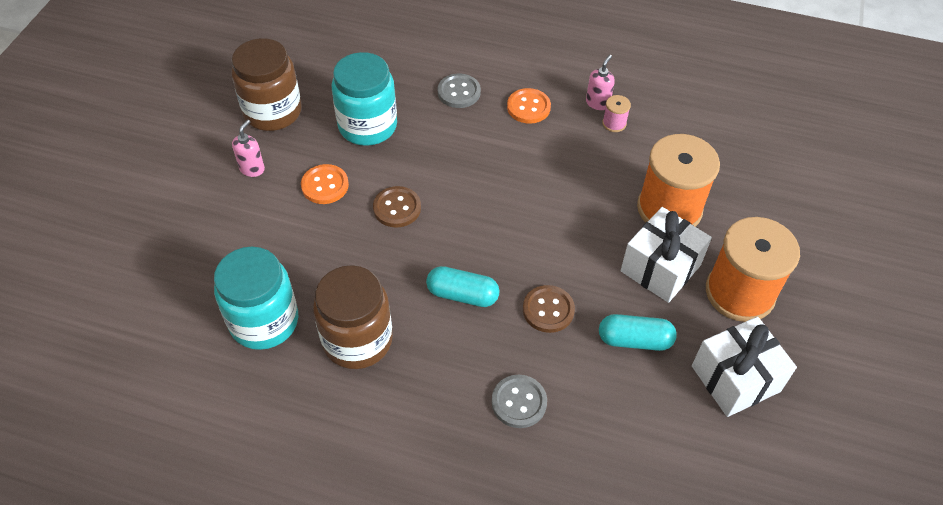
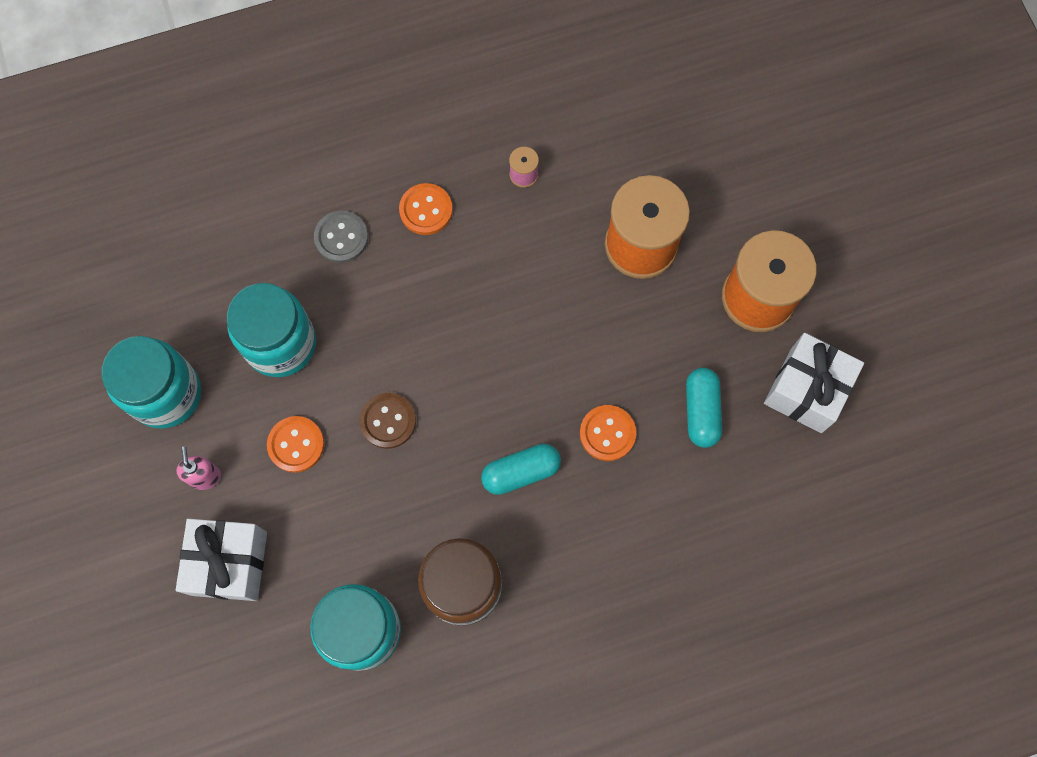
camera: 35 degrees left, 20 degrees up
brown jar [232,38,302,131] -> turquoise jar [102,336,201,428]
grey button [492,375,547,428] -> none
brown button [523,285,575,333] -> orange button [580,405,636,461]
pink soap dispenser [586,55,615,110] -> none
turquoise capsule [599,314,677,351] -> turquoise capsule turned 60 degrees counterclockwise [686,368,722,448]
white gift [620,207,712,303] -> white gift moved to [176,519,267,601]

